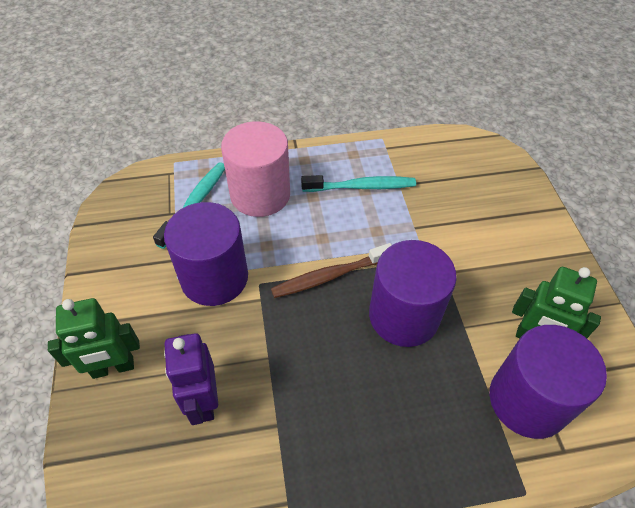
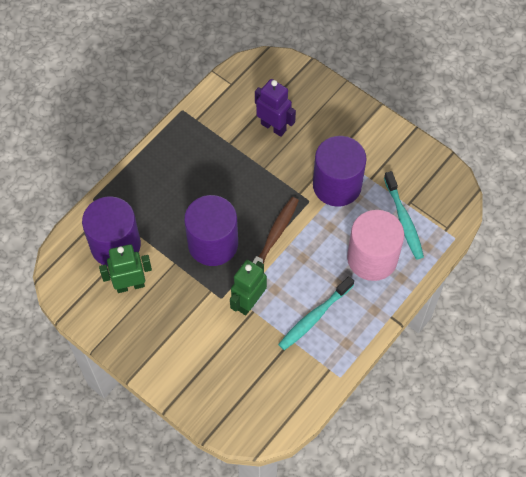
camera: 140 degrees right, 10 degrees up
green robot [48,298,140,379] -> green robot moved to [230,260,267,315]

